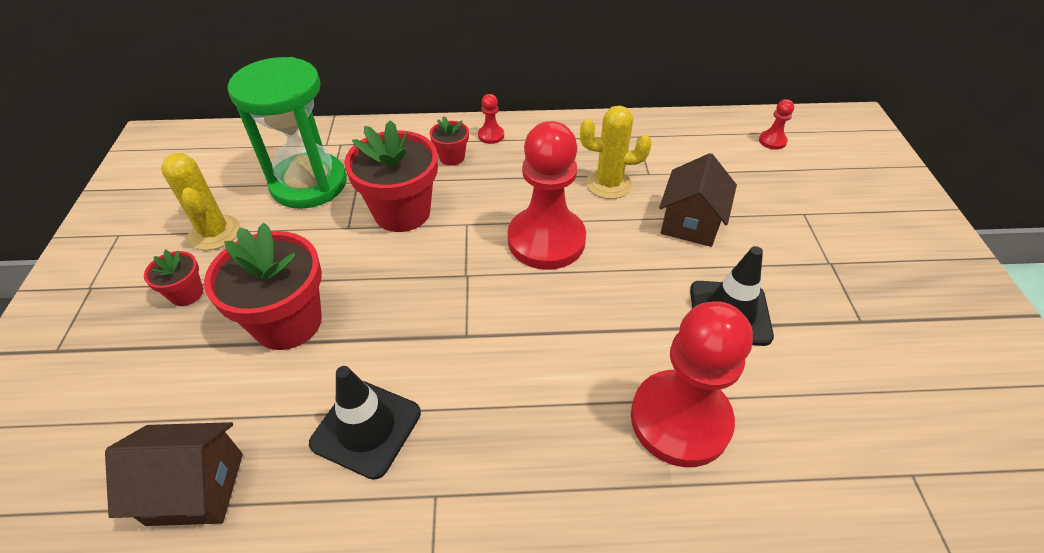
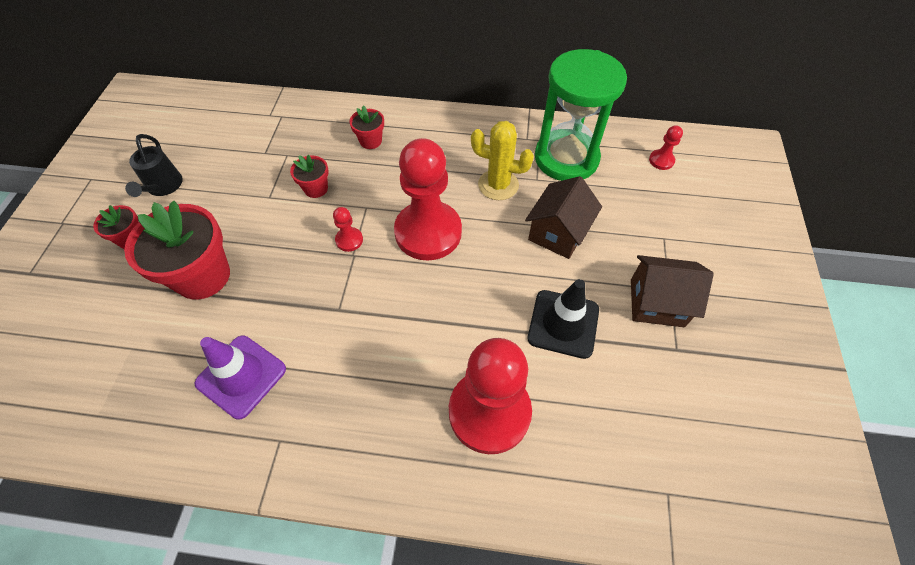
camera: 10 degrees right, 10 degrees up
brown house [105,422,243,526] -> brown house moved to [631,255,714,327]
yellow cactus [161,153,240,250] -> black watering can [125,134,183,197]
green hourglass [228,57,347,209] -> green hourglass moved to [535,49,627,181]
black traffic cone [309,366,421,480] -> purple traffic cone [195,336,286,419]
red flower pot [344,120,438,232] -> red flower pot [290,155,329,198], size x0.49
red pawn [478,94,504,144] -> red pawn moved to [333,207,363,252]

